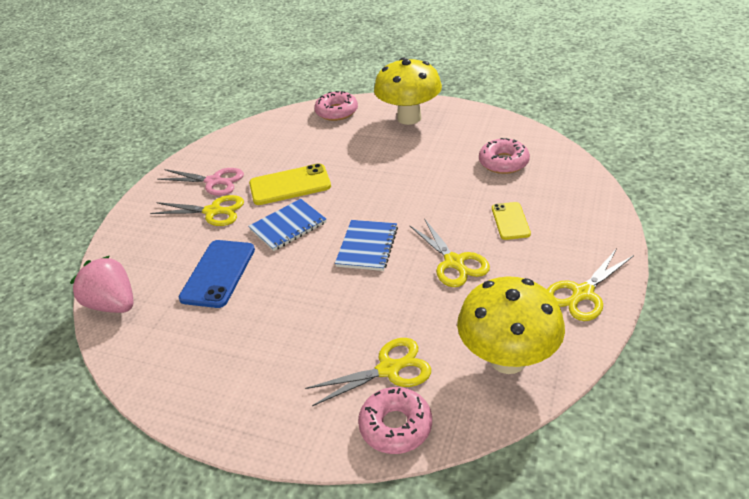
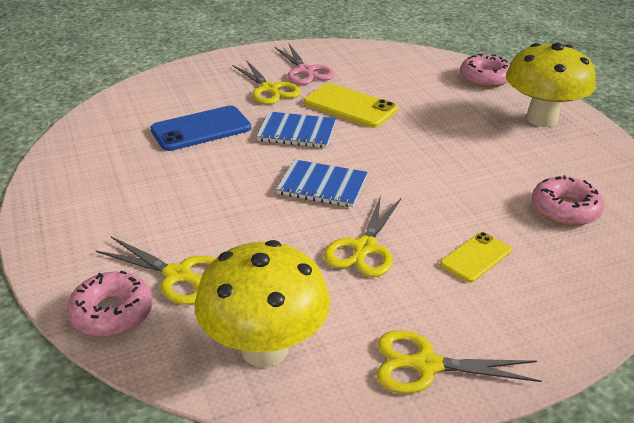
camera: 45 degrees right, 5 degrees down
pink strawberry [70,256,134,313] -> none
blue notebook [335,220,398,271] -> blue notebook turned 45 degrees clockwise [276,159,368,207]

